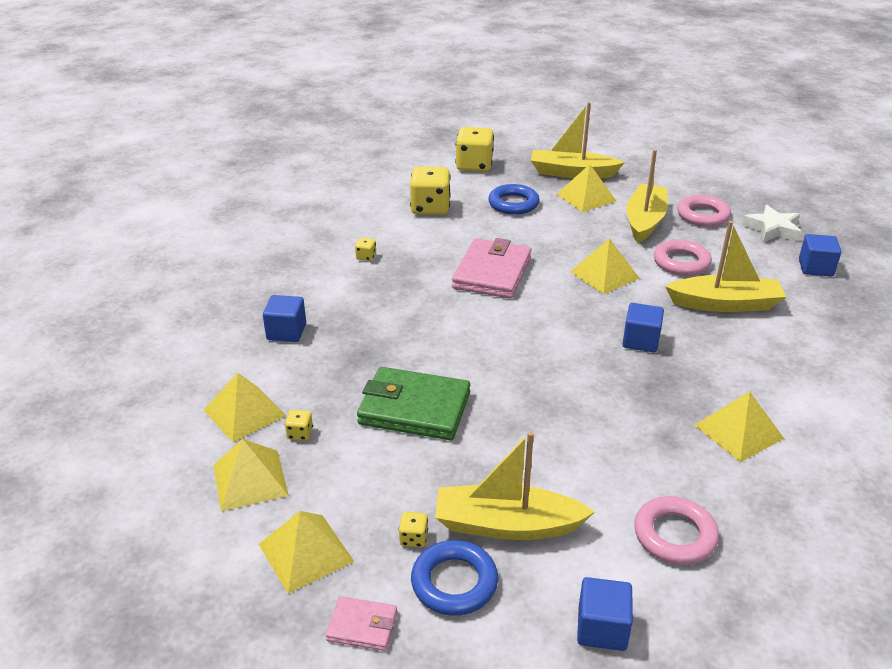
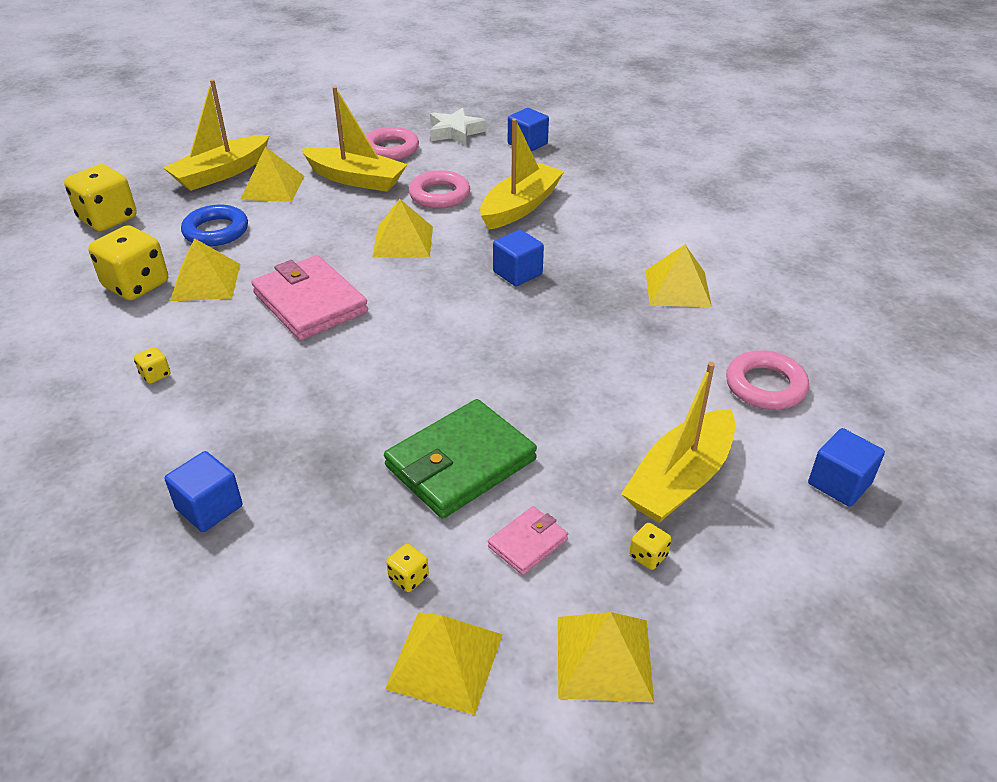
camera: 55 degrees left, 5 degrees up
yellow pyramid [204,373,287,442] -> yellow pyramid moved to [170,238,240,301]
pink wallet [326,596,397,651] -> pink wallet moved to [488,506,568,575]
blue ring [411,540,498,616] -> none
yellow boat [626,149,668,243] -> yellow boat turned 150 degrees clockwise [301,86,407,192]

